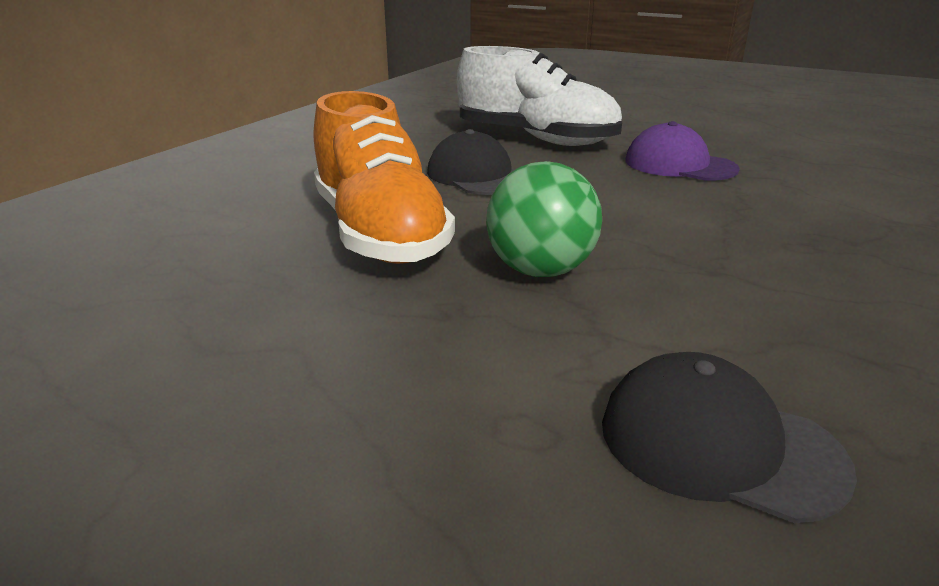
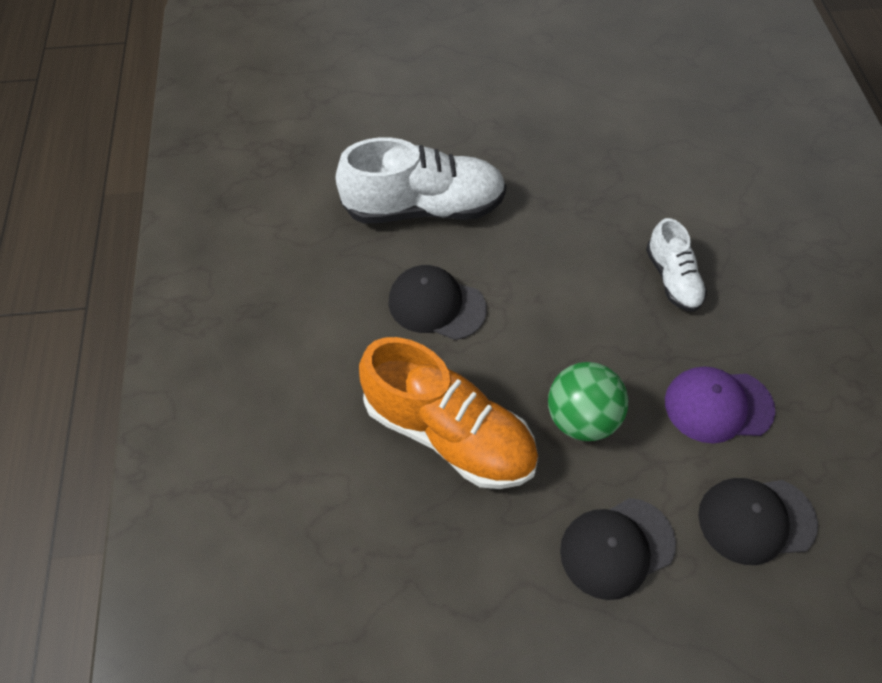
camera: 35 degrees left, 30 degrees up
purple cap [625,121,740,181] -> purple cap moved to [665,366,776,443]
none -> black cap [560,498,676,600]
none -> white shoe [646,218,707,312]

